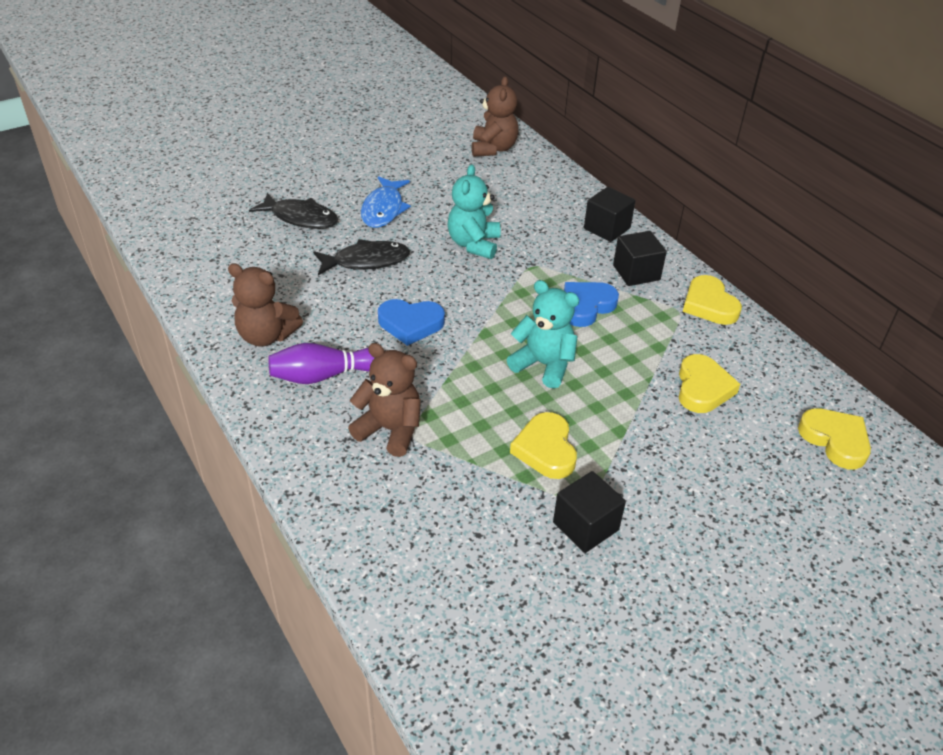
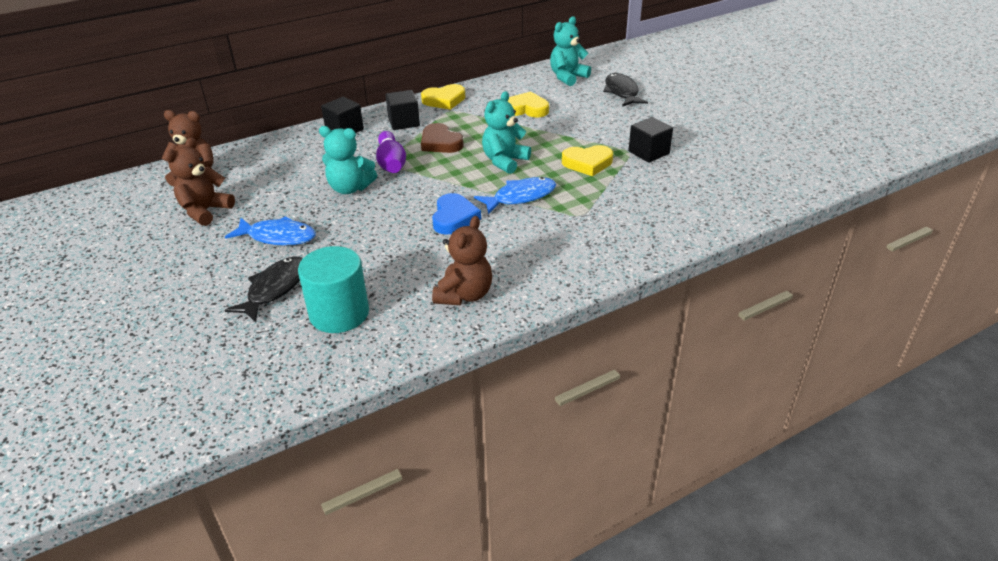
camera: 85 degrees left, 5 degrees down
purple bowling pin [268,343,374,384] -> purple bowling pin moved to [376,131,406,173]
black fish [313,239,410,275] -> black fish moved to [603,73,648,107]
brown teddy bear [348,343,421,457] -> brown teddy bear moved to [165,137,235,226]
blue heart [564,282,619,327] -> brown heart [421,123,464,153]
yellow heart [798,408,871,469] -> turquoise teddy bear [550,16,591,86]
none -> turquoise cylinder [298,246,369,333]
none -> blue fish [474,177,556,214]

